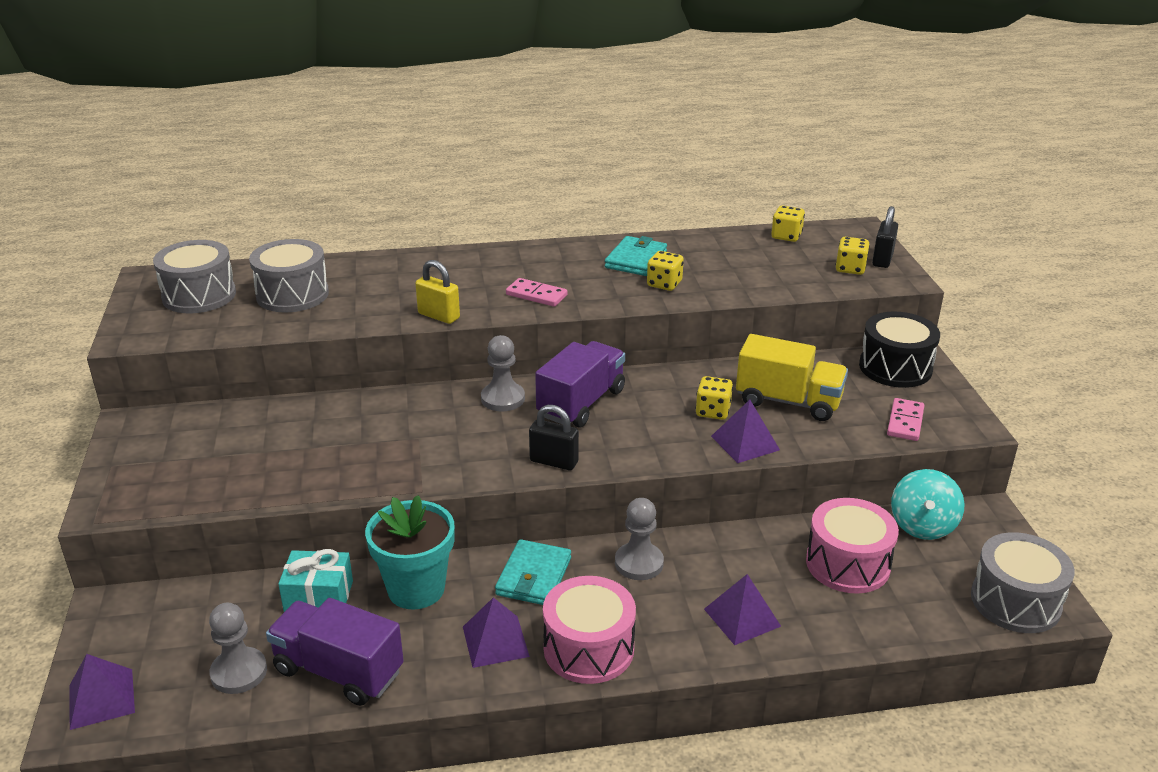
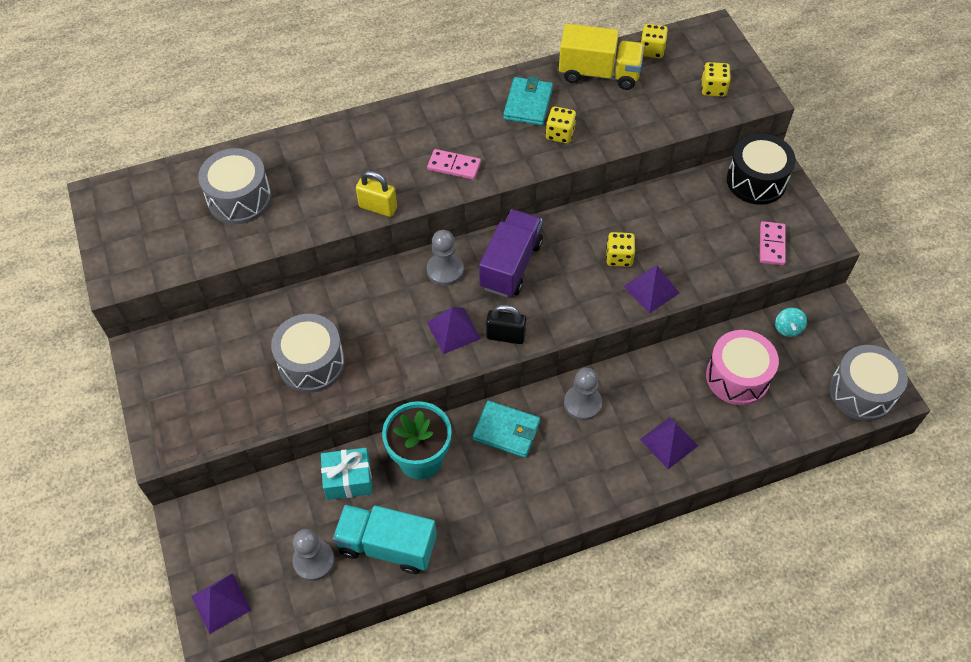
camera: 10 degrees left, 25 degrees up
grey drum [153,240,236,313] -> grey drum moved to [271,314,345,393]
purple truck [266,598,404,706] -> turquoise truck [333,505,437,574]
purple pyramid [463,597,530,668] -> purple pyramid moved to [427,307,481,354]
turquoise wallet [495,539,571,605] -> turquoise wallet turned 75 degrees counterclockwise [472,401,540,458]
pink drum [543,576,636,684] -> none
yellow truck [736,334,848,421] -> yellow truck moved to [559,24,644,90]
black padlock [872,206,898,268] -> none
turquoise spinning top [891,469,965,540] -> turquoise spinning top [775,308,807,337], size x0.58

